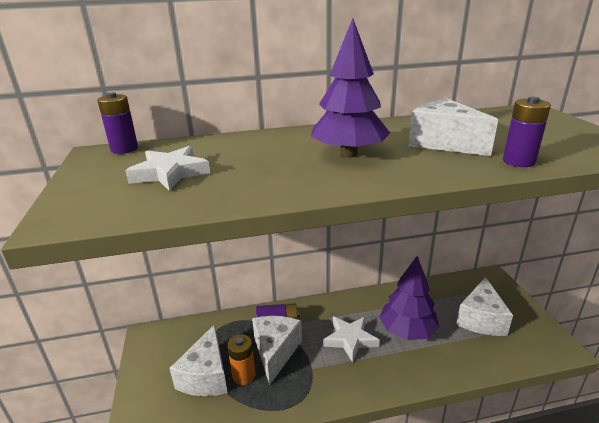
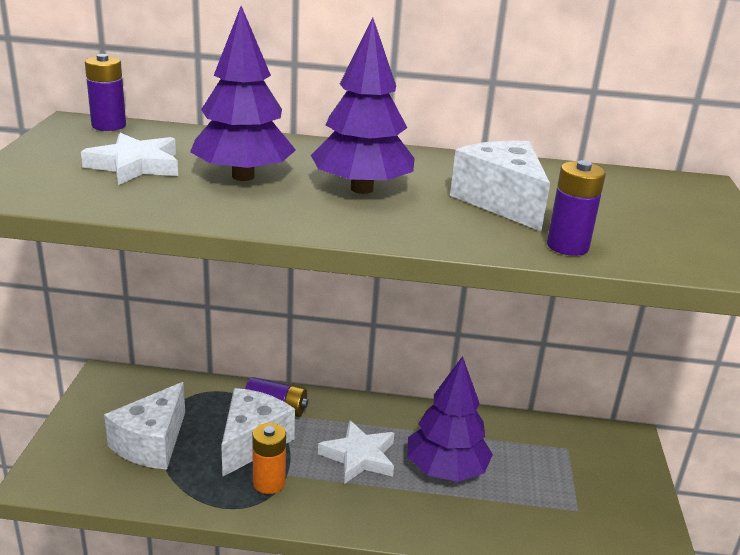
camera: 15 degrees right, 0 degrees up
orange battery [227,334,255,385] -> orange battery moved to [252,423,286,494]
white cheese [456,277,513,336] -> none
none -> purple tree [190,6,296,181]

